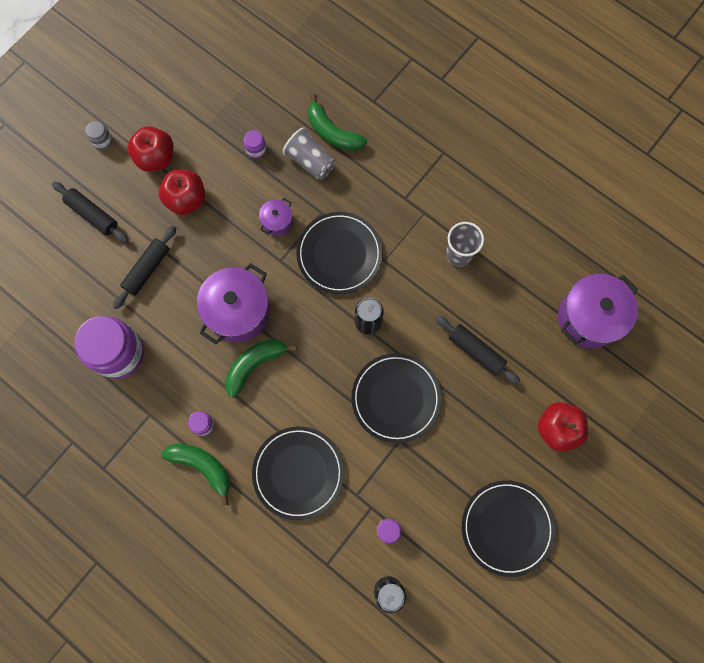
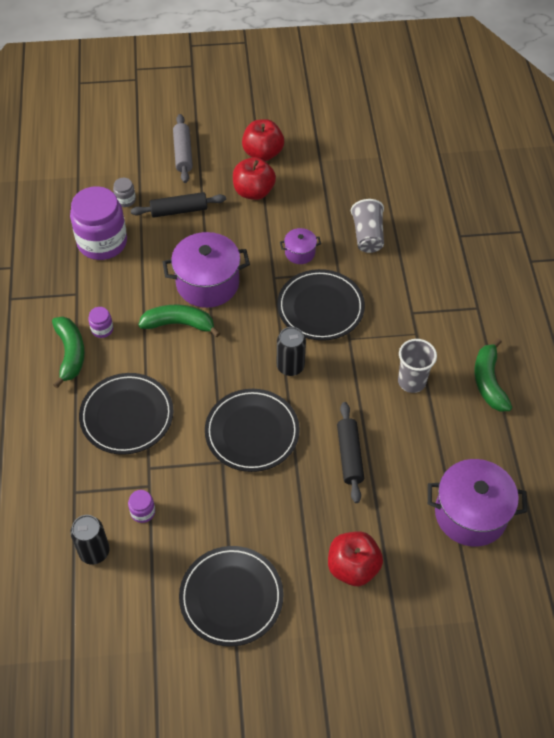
camera: 45 degrees right, 20 degrees down
black rolling pin [52,182,129,243] -> grey rolling pin [173,114,193,183]
grey jar [86,121,113,150] -> grey jar moved to [113,178,136,207]
purple jar [243,130,267,159] -> none
green banana [308,94,367,151] -> green banana moved to [474,338,512,412]

